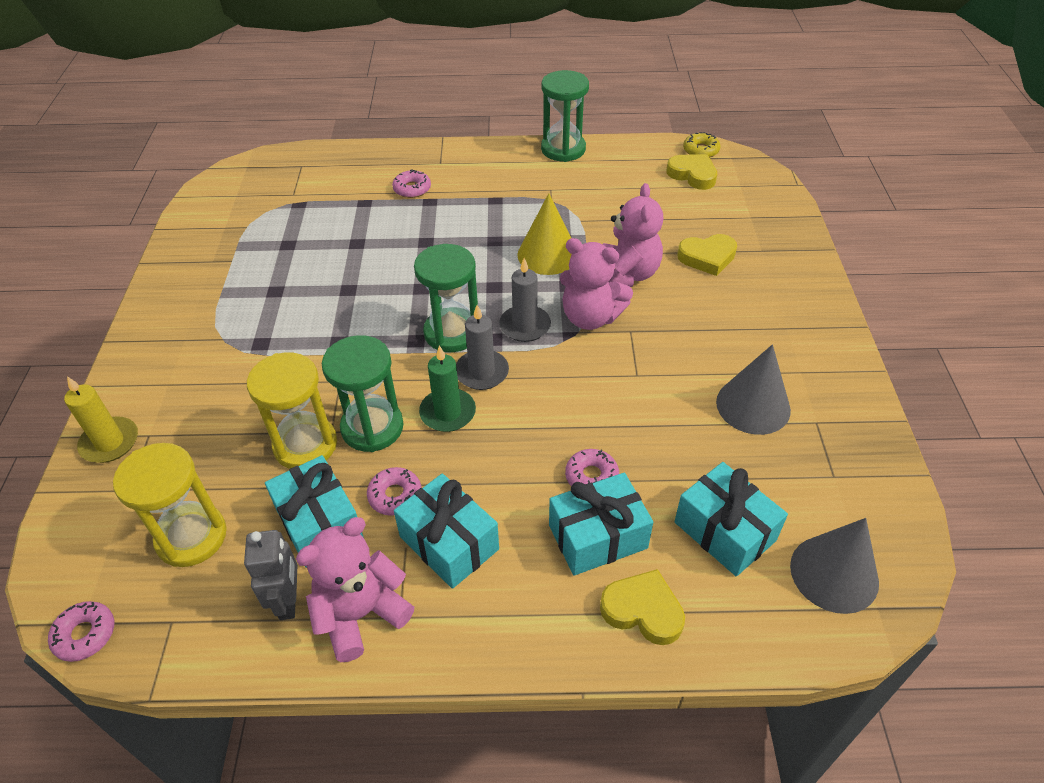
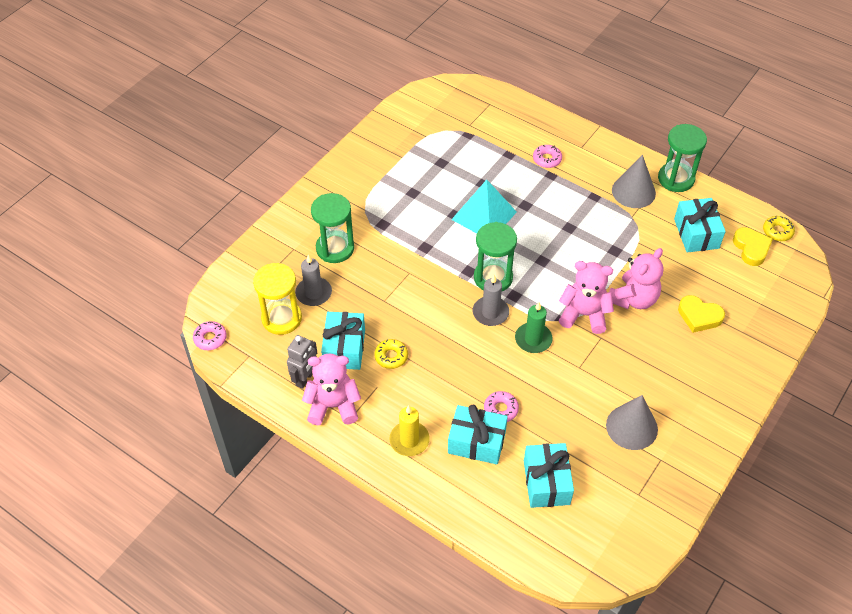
camera: 35 degrees right, 5 degrees up
yellow candle [64,376,138,463] -> yellow candle moved to [389,405,430,456]
yellow hourglass [247,353,337,469] -> none
green hourglass [322,335,404,452] -> green hourglass moved to [311,193,354,263]
pink donut [367,467,422,516] -> yellow donut [374,339,408,369]
turquoise gift [394,474,499,589] -> turquoise gift moved to [674,198,726,253]
green candle [419,345,476,432] -> green candle moved to [515,302,553,353]
grey candle [499,258,551,342] -> grey candle moved to [295,254,332,306]
yellow cone [517,193,572,275] -> none
pink teddy bear [560,238,633,330] -> pink teddy bear turned 135 degrees clockwise [559,261,614,334]
yellow heart [600,569,685,645] -> none
grey cone [790,518,879,614] -> grey cone moved to [612,155,656,208]
none -> turquoise pyramid [451,180,517,234]

